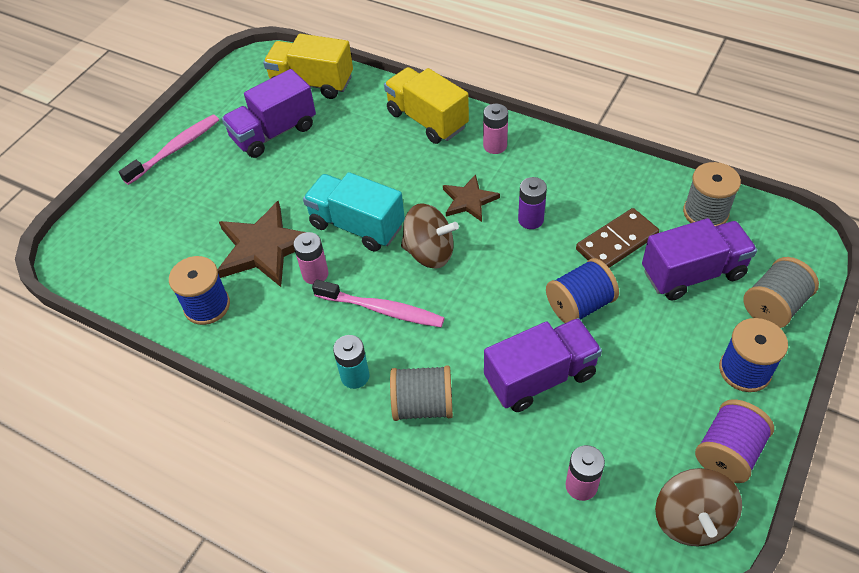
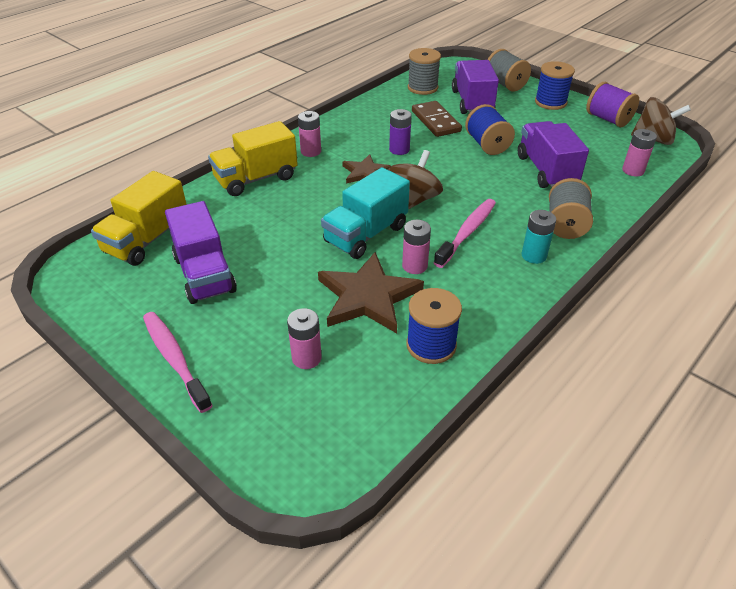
camera: 80 degrees left, 10 degrees down
none -> pink battery [287,308,322,369]

